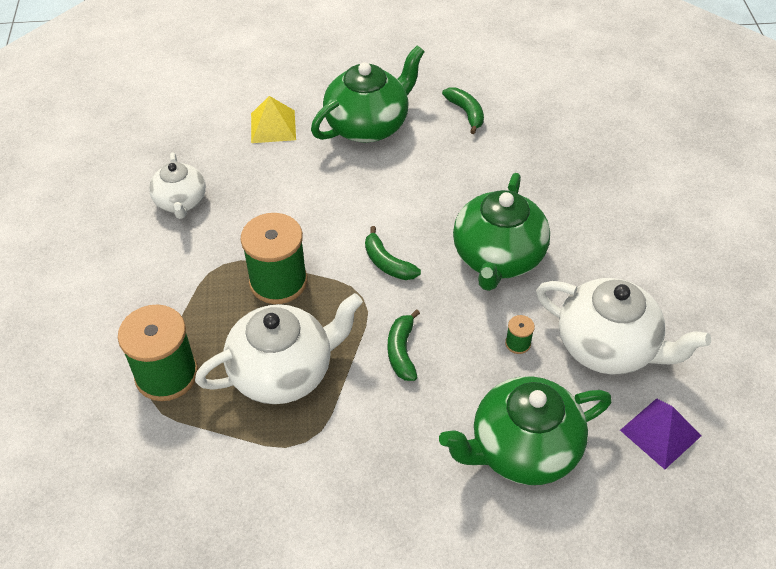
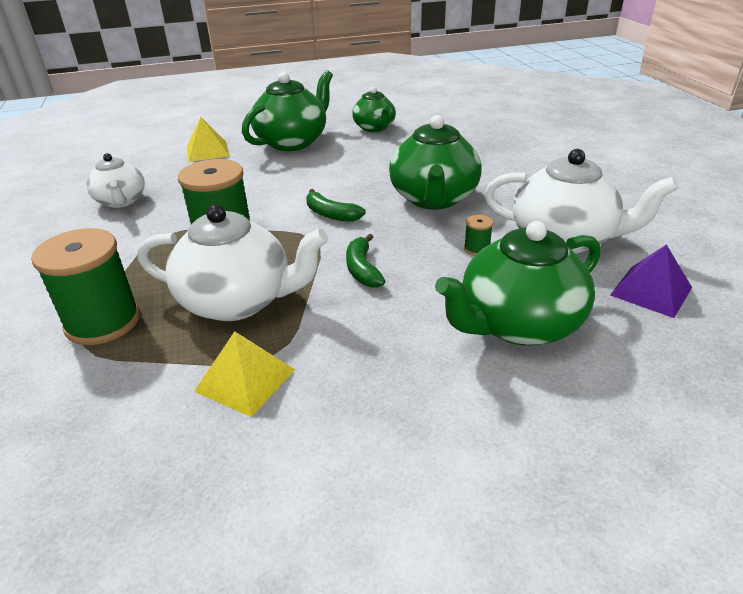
camera: 10 degrees left, 15 degrees down
white teapot [195,293,363,404] -> white teapot turned 45 degrees clockwise [137,205,328,321]
green banana [442,87,484,134] -> green teapot [352,87,396,132]
none -> yellow pyramid [194,331,295,417]

